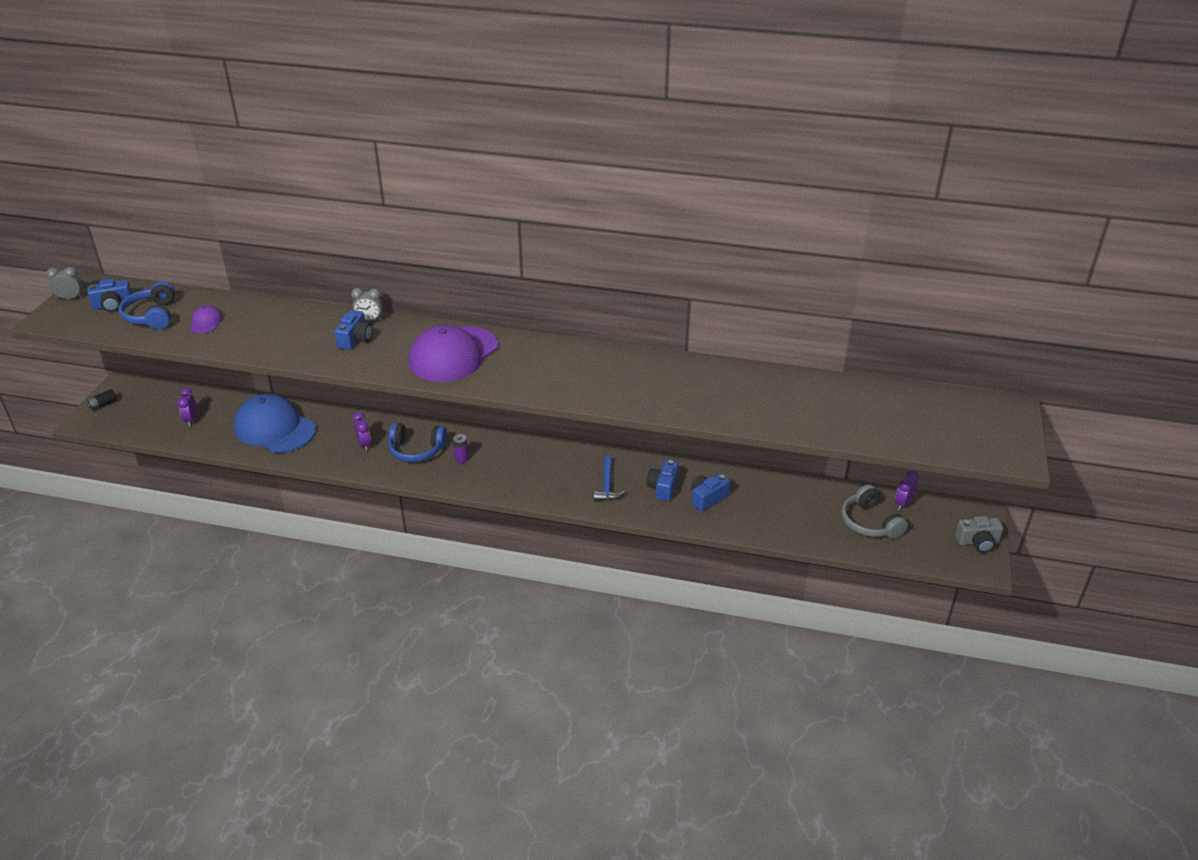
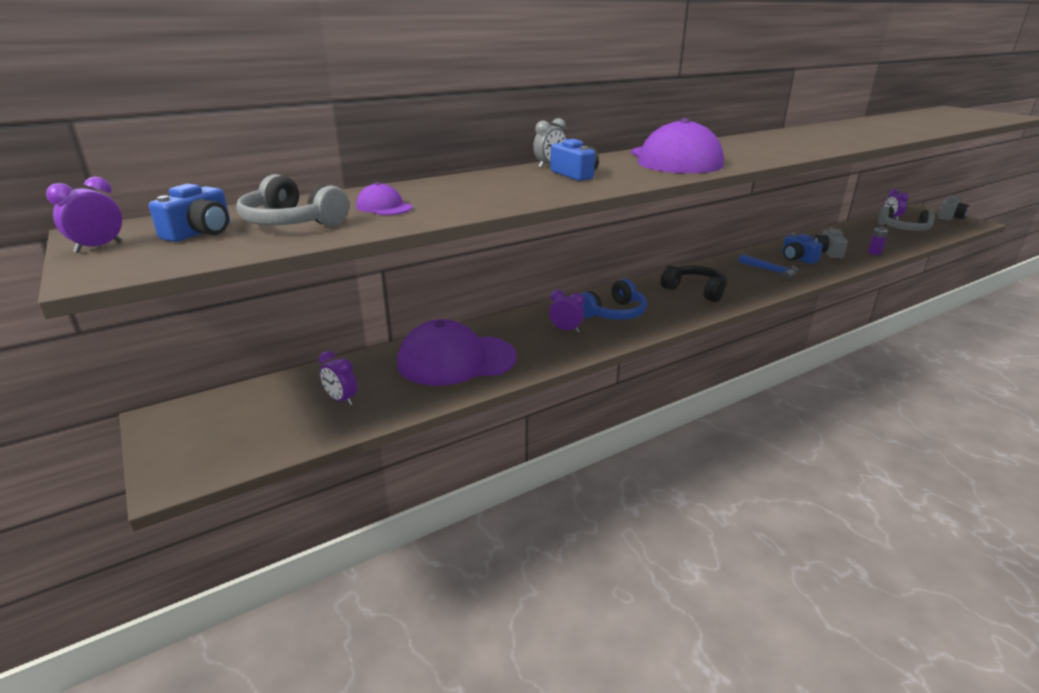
camera: 45 degrees left, 10 degrees down
grey clock [46,267,83,300] -> purple clock [46,177,122,253]
black battery [87,389,118,411] -> none
blue headphones [119,282,175,329] -> grey headphones [236,174,349,226]
blue cap [234,394,316,453] -> purple cap [397,319,517,386]
purple battery [453,434,469,463] -> purple battery moved to [868,227,888,255]
blue camera [691,474,730,511] -> grey camera [813,228,848,258]
none -> black headphones [661,265,727,302]

